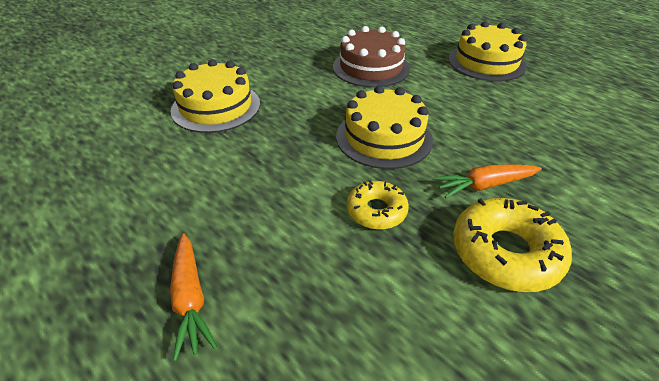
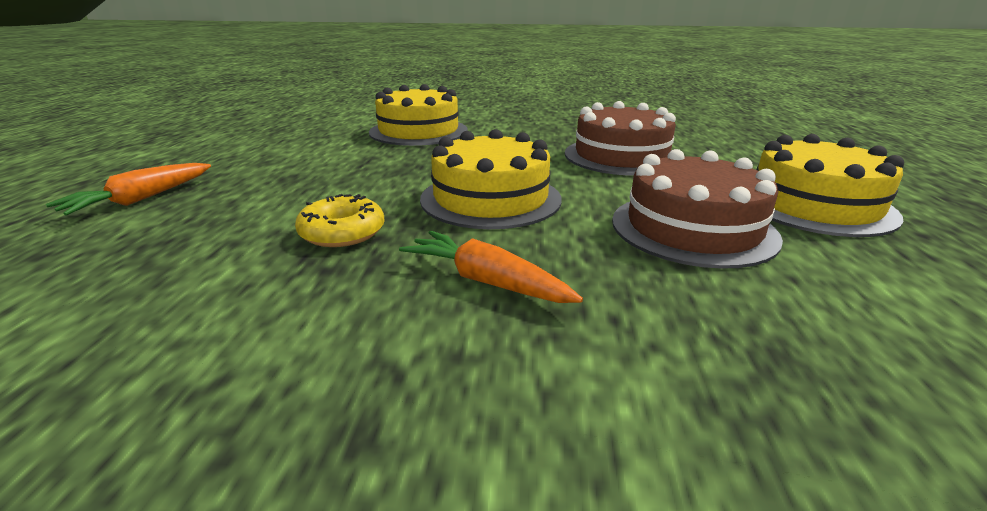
camera: 50 degrees right, 15 degrees down
yellow donut [453,198,572,292] -> none
none -> brown cake [612,149,783,269]

